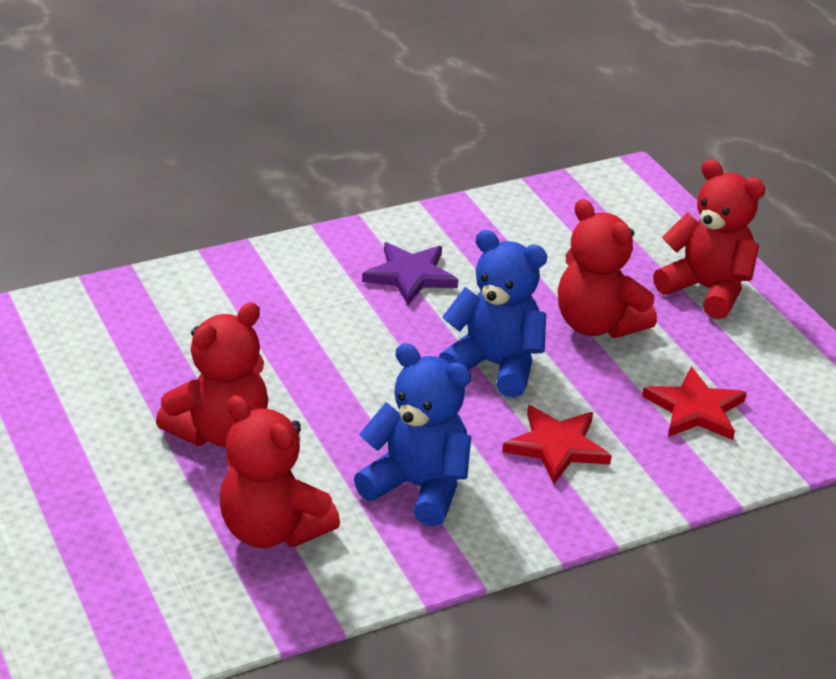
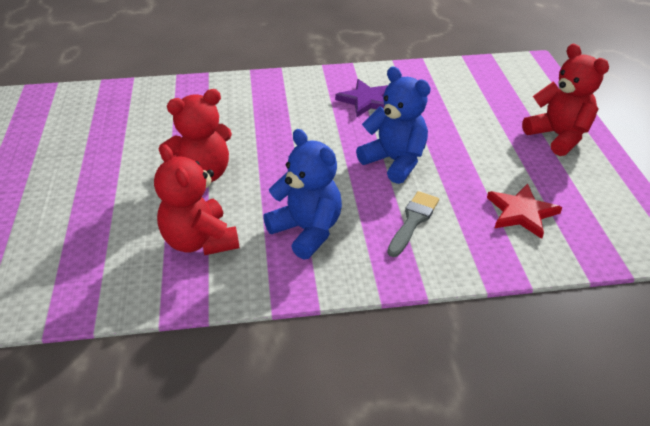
camera: 20 degrees right, 5 degrees up
red star [502,405,612,484] -> grey brush [387,191,439,257]
red teddy bear [558,199,657,338] -> none

